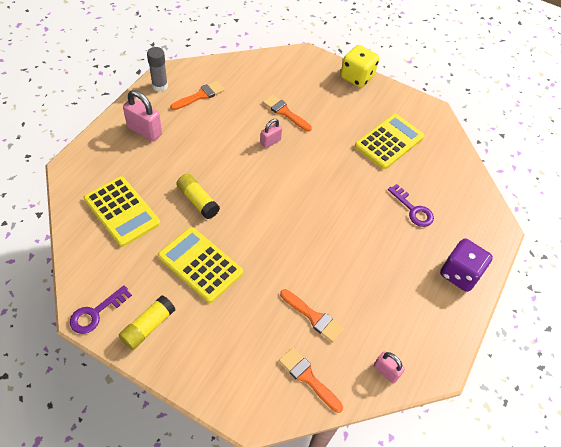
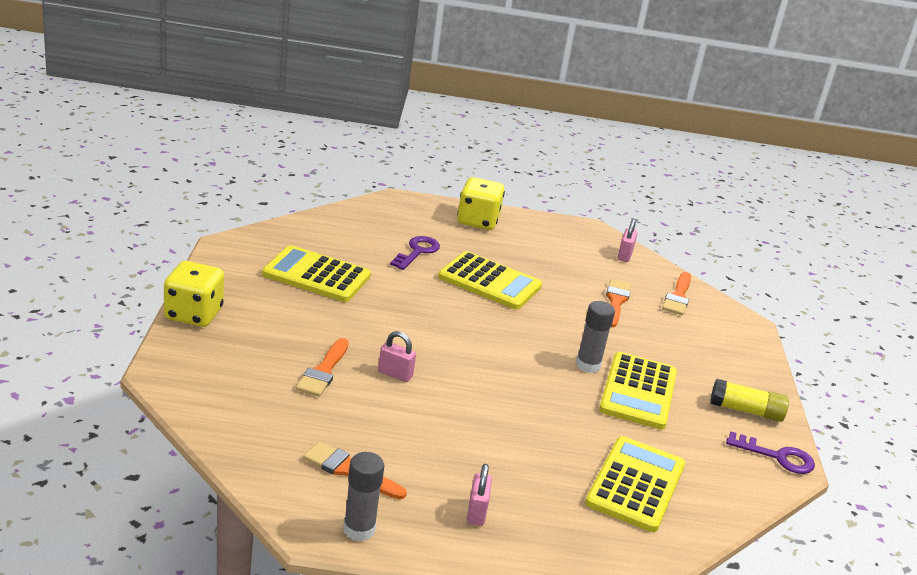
camera: 115 degrees left, 25 degrees down
pink padlock [123,90,162,141] -> pink padlock [467,464,492,526], size x0.61
yellow glue stick [176,174,220,219] -> none
purple dice [440,239,493,292] -> yellow dice [457,177,505,230]
none -> yellow calculator [438,251,542,310]
none -> grey glue stick [576,301,615,373]

